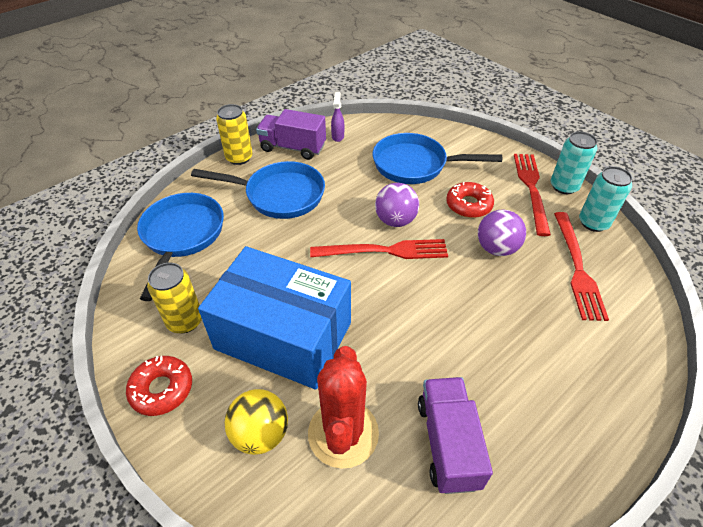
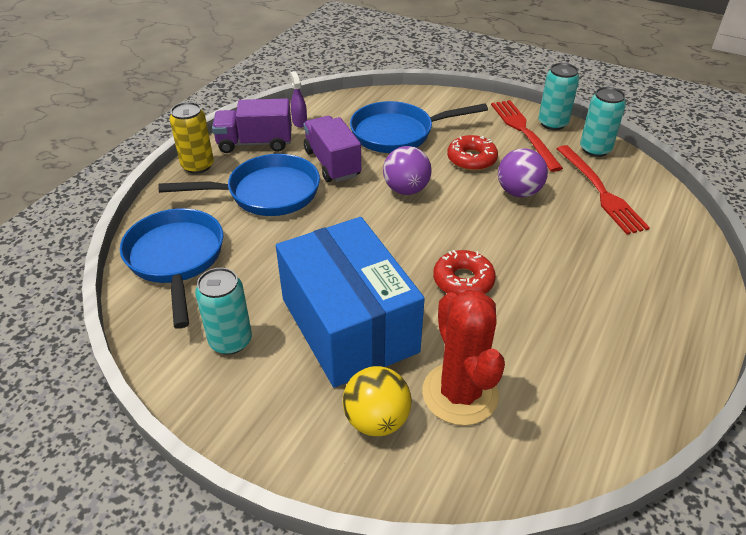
camera: 20 degrees left, 5 degrees down
red donut [126,356,192,416] -> red donut moved to [433,250,496,296]
yellow can [147,263,202,333] -> turquoise can [195,268,252,354]
blue box [198,246,351,390] -> blue box turned 60 degrees clockwise [276,217,425,388]
red fork [310,239,448,259] -> none
purple truck [418,377,493,494] -> purple truck moved to [304,116,361,182]

